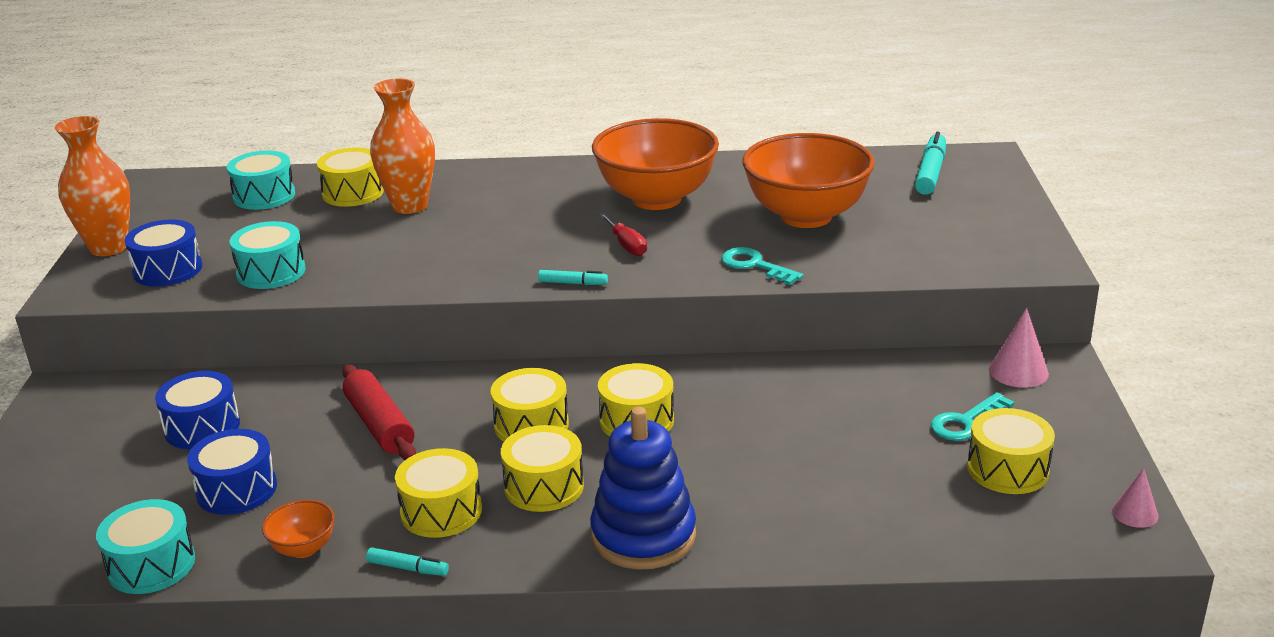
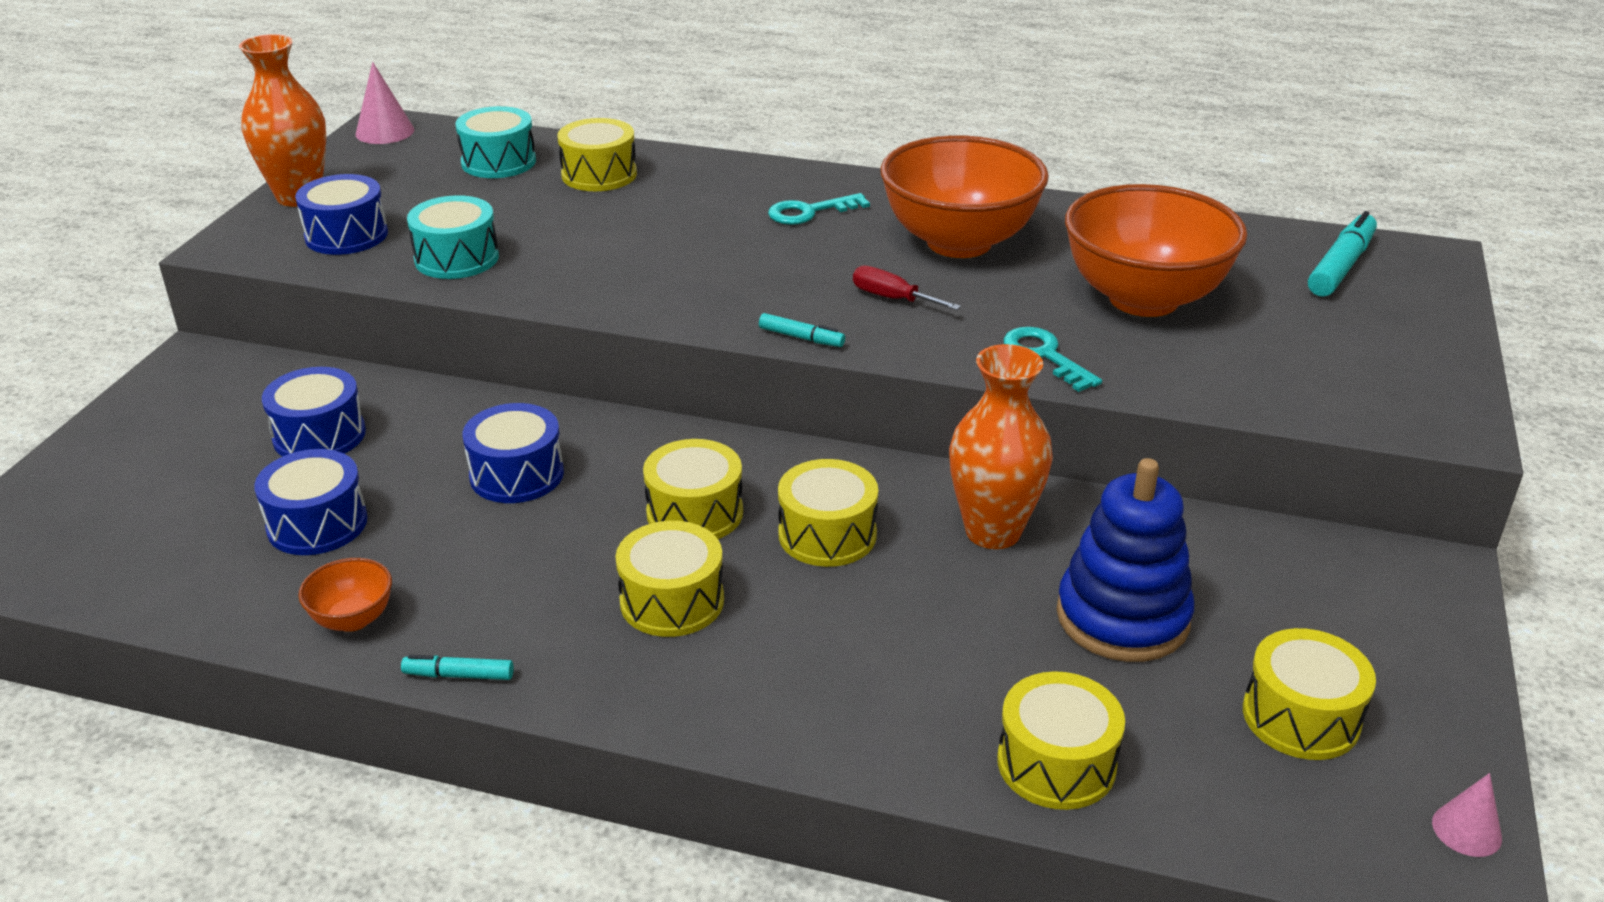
camera: 15 degrees right, 5 degrees up
turquoise drum [96,499,195,594] -> none
red rolling pin [342,365,416,460] -> blue drum [463,403,564,503]
turquoise marker [366,547,449,576] -> turquoise marker turned 150 degrees clockwise [401,655,514,680]
orange vase [370,78,435,214] -> orange vase moved to [949,344,1053,549]
yellow drum [395,448,482,538] -> yellow drum moved to [997,671,1125,810]
blue stacking toy [590,407,696,570] -> blue stacking toy moved to [1057,458,1194,662]
red screwdriver [599,213,647,256] -> red screwdriver turned 135 degrees clockwise [853,265,961,310]
turquoise key [931,392,1014,441] -> turquoise key moved to [768,193,870,225]
pink cone [989,308,1049,388] -> pink cone moved to [356,62,414,144]

